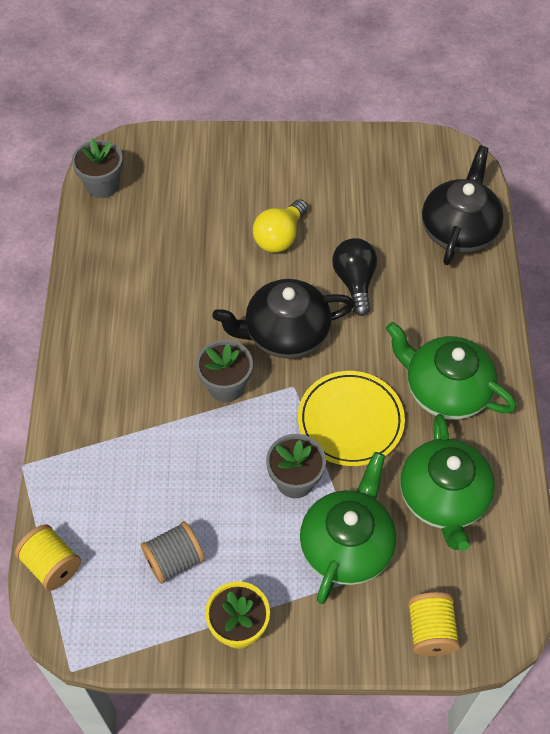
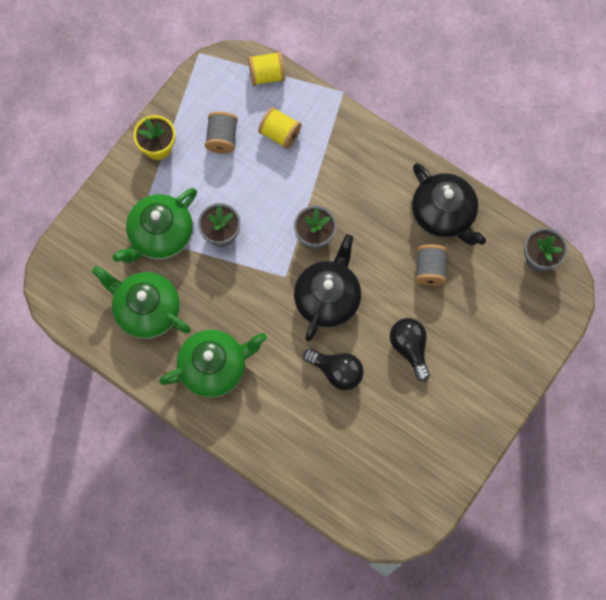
camera: 125 degrees right, 15 degrees up
yellow light bulb [253,199,308,253] -> black light bulb [390,318,430,381]
yellow plate [298,371,405,466] -> none
green teapot [300,452,396,604] -> green teapot turned 75 degrees clockwise [113,188,197,263]
yellow spool [408,592,460,656] -> yellow spool moved to [258,107,302,149]
black teapot [422,145,504,265] -> black teapot moved to [412,163,486,245]
none -> grey spool [415,244,448,286]

